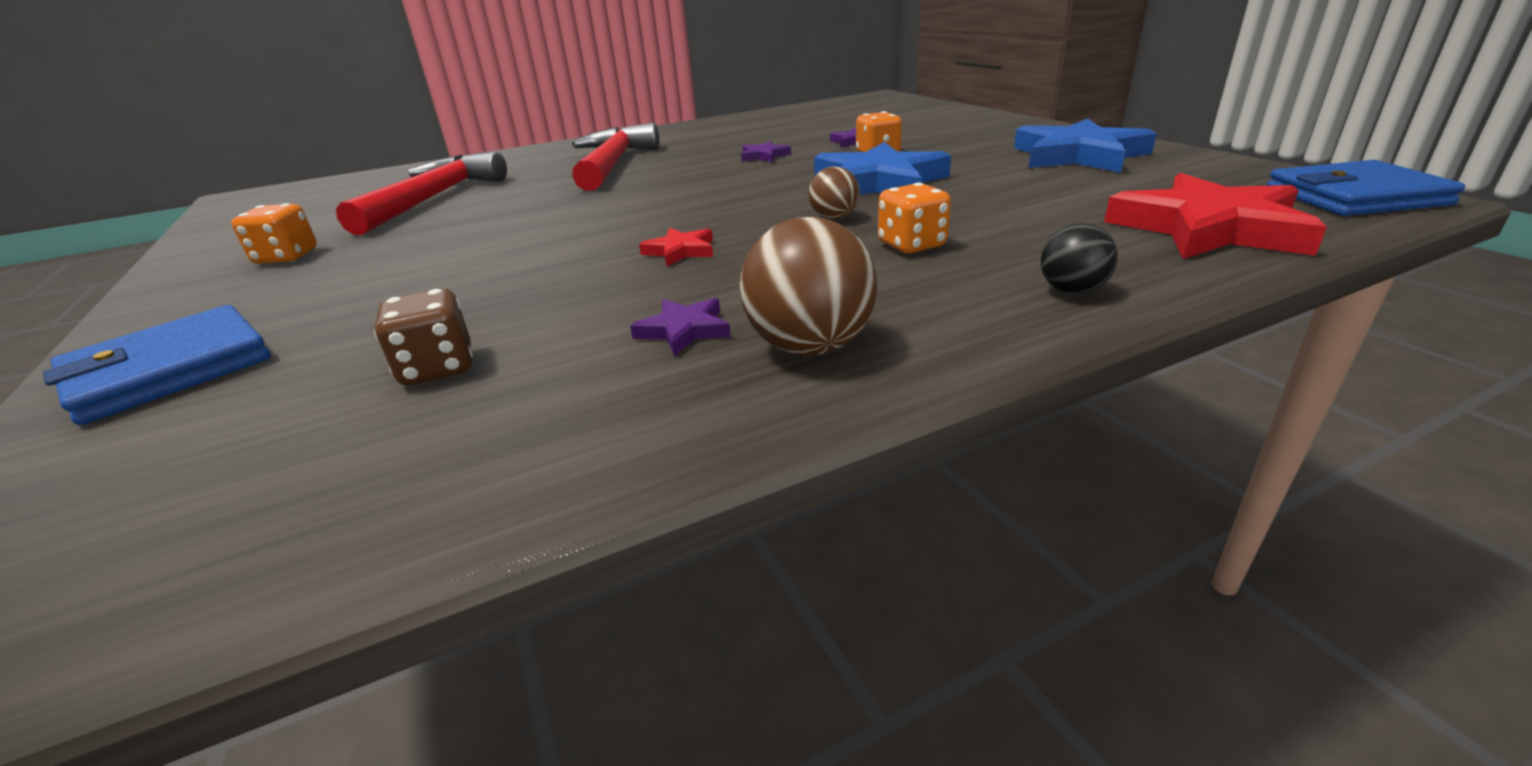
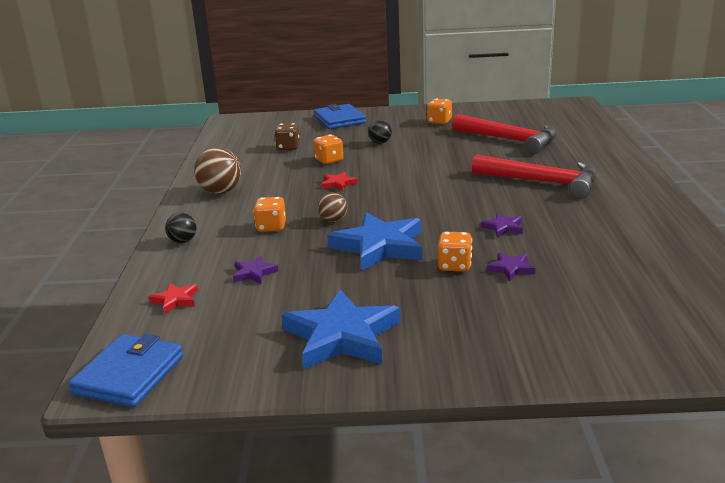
camera: 115 degrees right, 5 degrees down
purple star [630,298,731,356] -> purple star moved to [233,256,279,284]
red star [1104,173,1327,259] -> red star [149,283,198,314], size x0.45
none -> orange dice [313,134,343,164]
none -> black ball [368,120,392,144]

